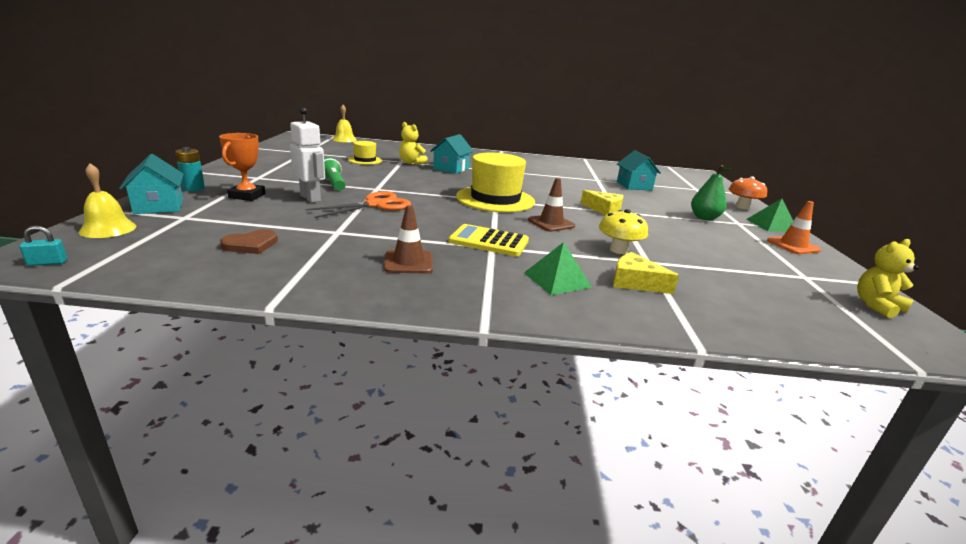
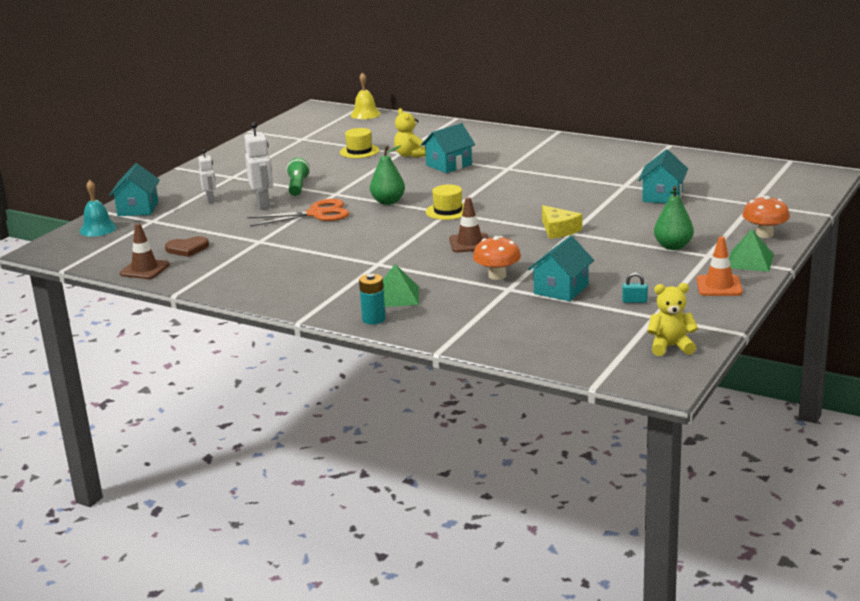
camera: 30 degrees right, 0 degrees up
turquoise padlock [19,226,67,266] -> turquoise padlock moved to [622,272,648,303]
yellow bell [79,163,136,238] -> turquoise bell [79,180,117,237]
turquoise battery [175,147,205,191] -> turquoise battery moved to [359,274,386,325]
orange trophy [219,133,265,201] -> white robot [198,149,216,203]
brown traffic cone [384,205,433,273] -> brown traffic cone moved to [120,223,170,279]
yellow calculator [448,224,529,256] -> none
yellow hat [456,153,535,212] -> yellow hat [426,184,464,220], size x0.51
yellow mushroom [599,209,648,254] -> orange mushroom [473,236,521,280]
yellow cheese [613,252,679,294] -> none
none -> green pear [370,146,405,205]
none -> turquoise house [528,236,594,301]

